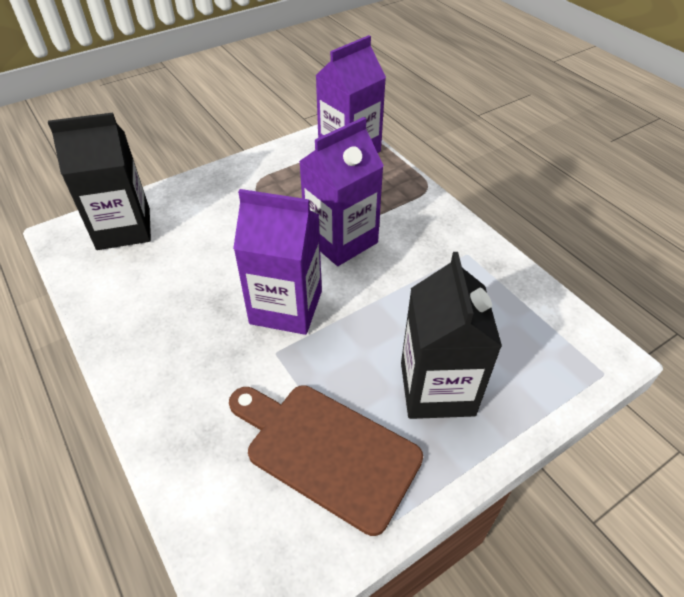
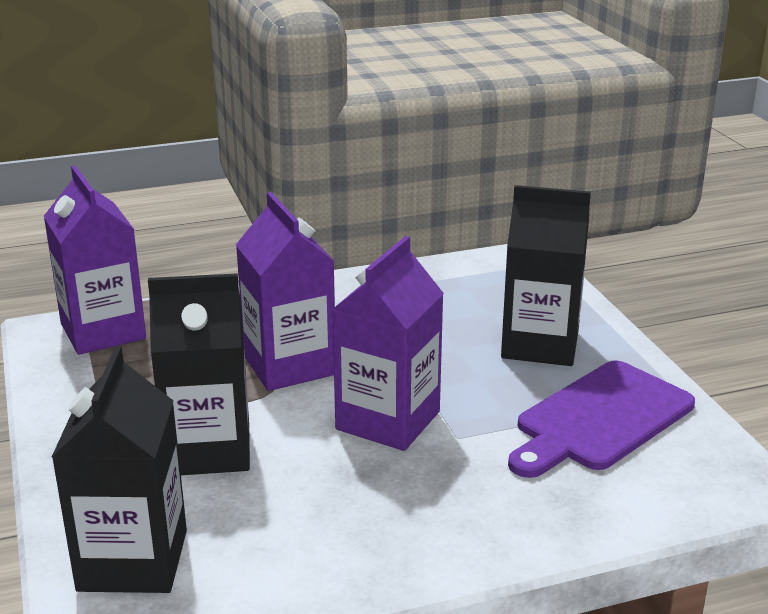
camera: 75 degrees left, 20 degrees down
brown cutting board [229,385,423,536] -> purple cutting board [508,360,695,478]
none -> black carton [148,273,250,475]

